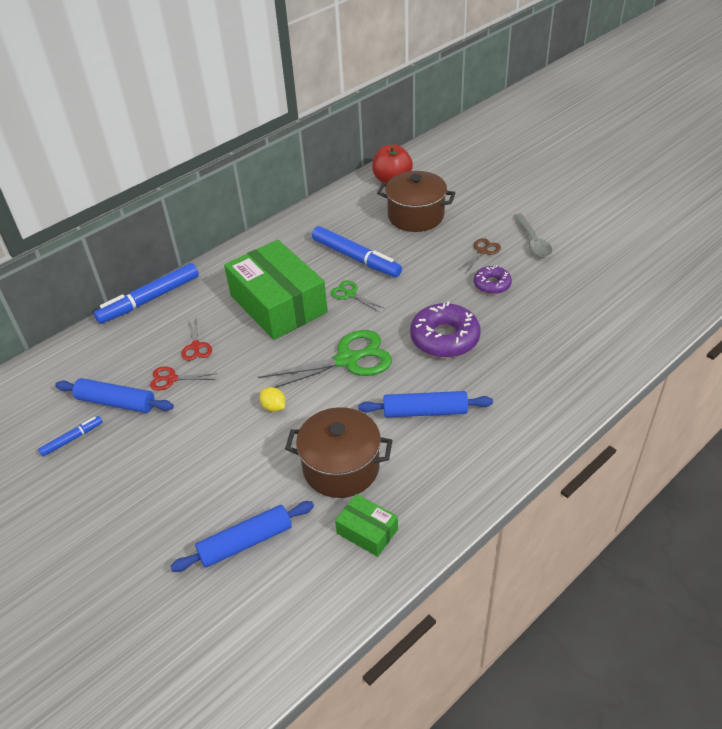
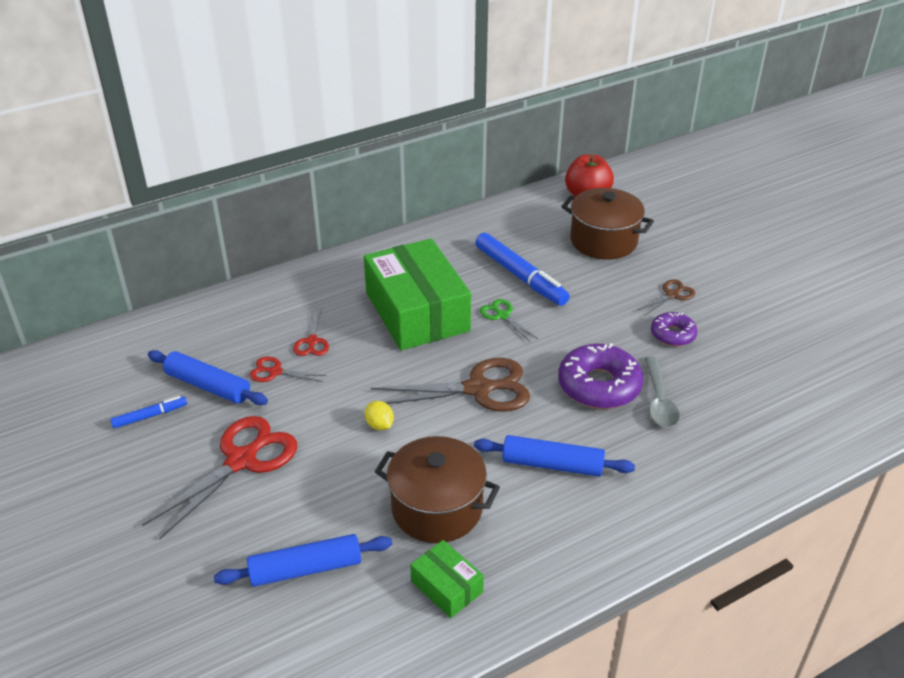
camera: 10 degrees right, 5 degrees down
blue marker [94,263,199,324] -> none
green scissors [258,330,392,388] -> brown scissors [370,358,530,411]
grey spoon [514,213,552,257] -> grey spoon moved to [645,356,680,428]
none -> red scissors [142,416,297,540]

